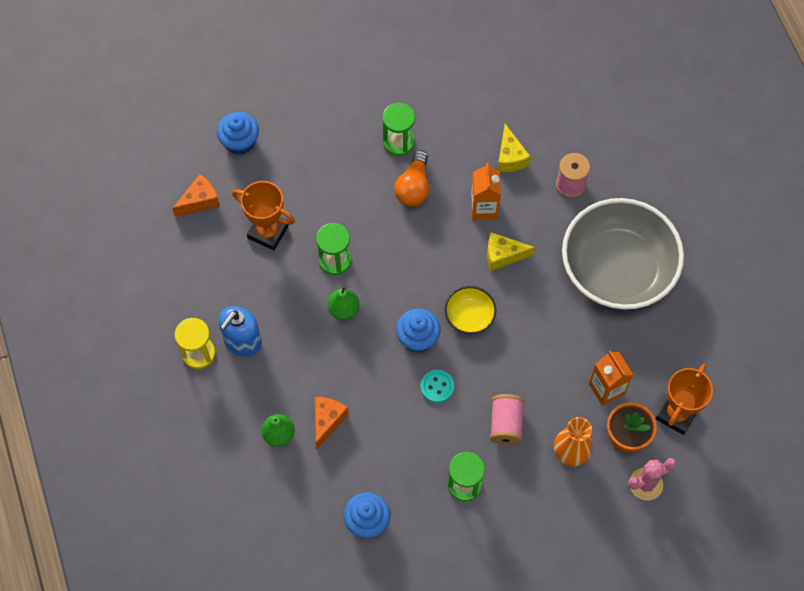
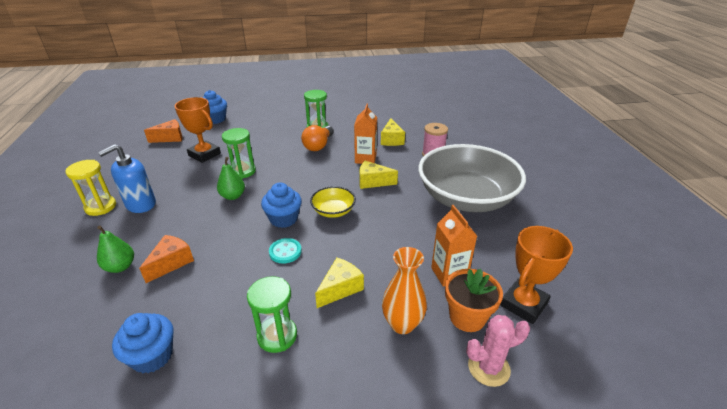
camera: 10 degrees right, 30 degrees down
pink spool [490,394,524,445] -> yellow cheese [315,257,364,308]

